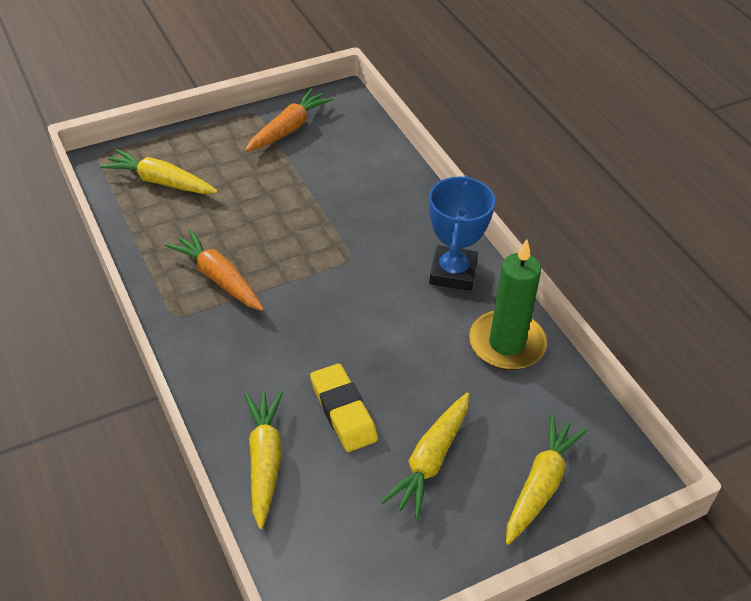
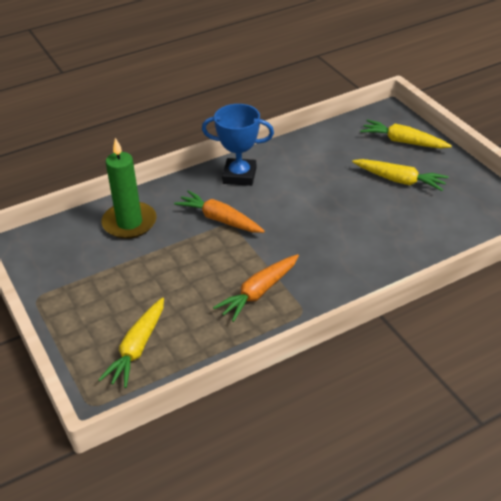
camera: 90 degrees left, 5 degrees down
orange carrot [245,88,333,152] -> orange carrot moved to [174,190,265,233]
yellow carrot [245,391,283,529] -> none
yellow eraser [310,363,378,452] -> none
green candle [469,239,547,370] -> green candle moved to [101,138,156,239]

